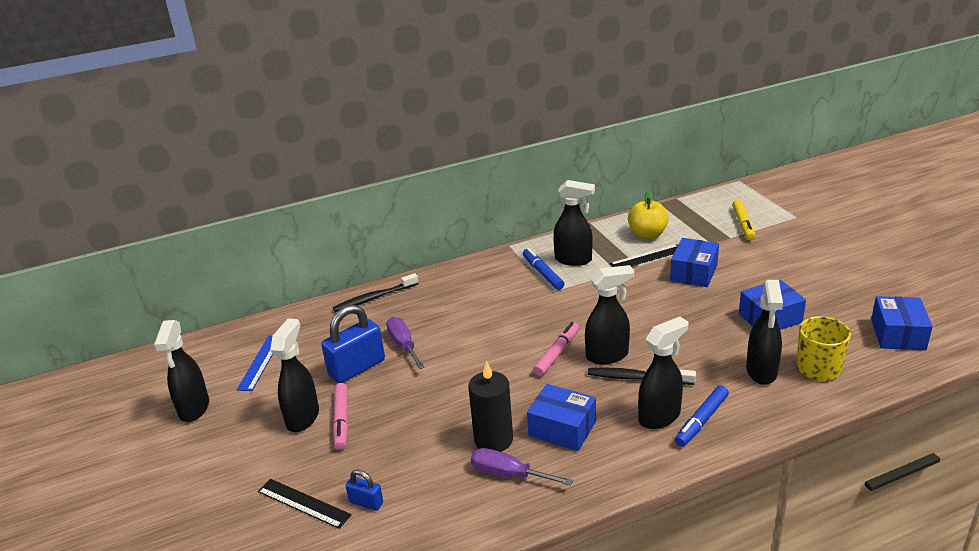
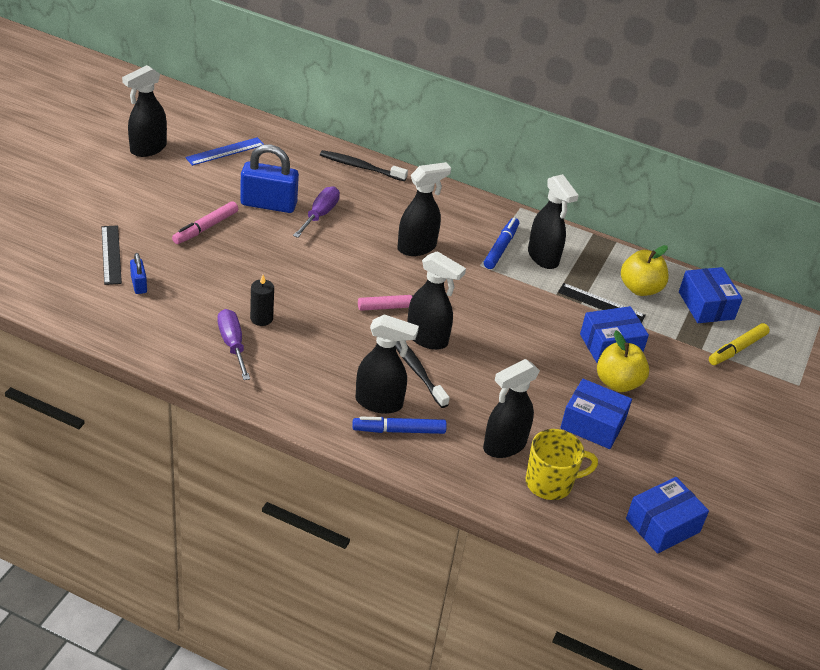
camera: 40 degrees right, 10 degrees up
black spray bottle [270,318,319,432] -> black spray bottle moved to [397,162,451,256]
black candle [468,361,513,452] -> black candle [250,275,274,326], size x0.62
blue box [527,384,596,451] -> blue box moved to [679,267,743,323]
none -> yellow apple [597,331,649,392]

